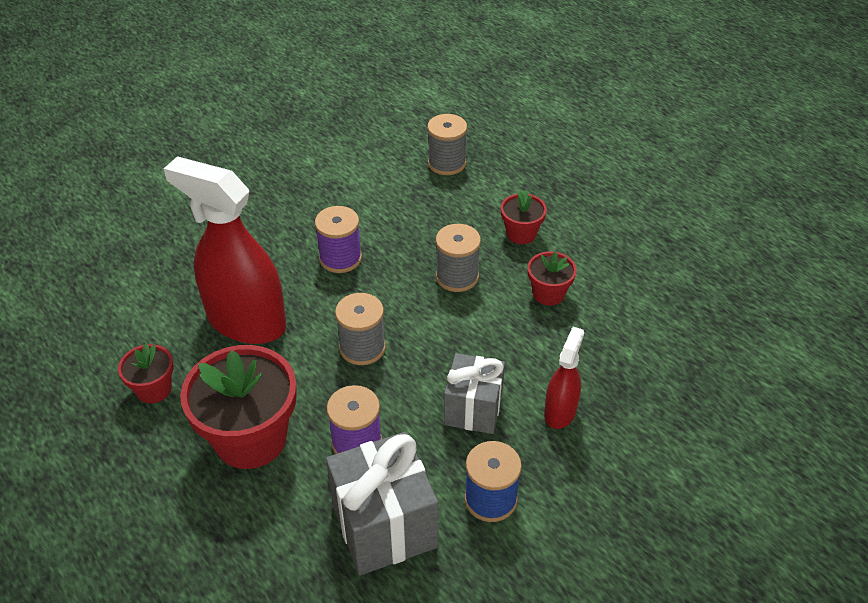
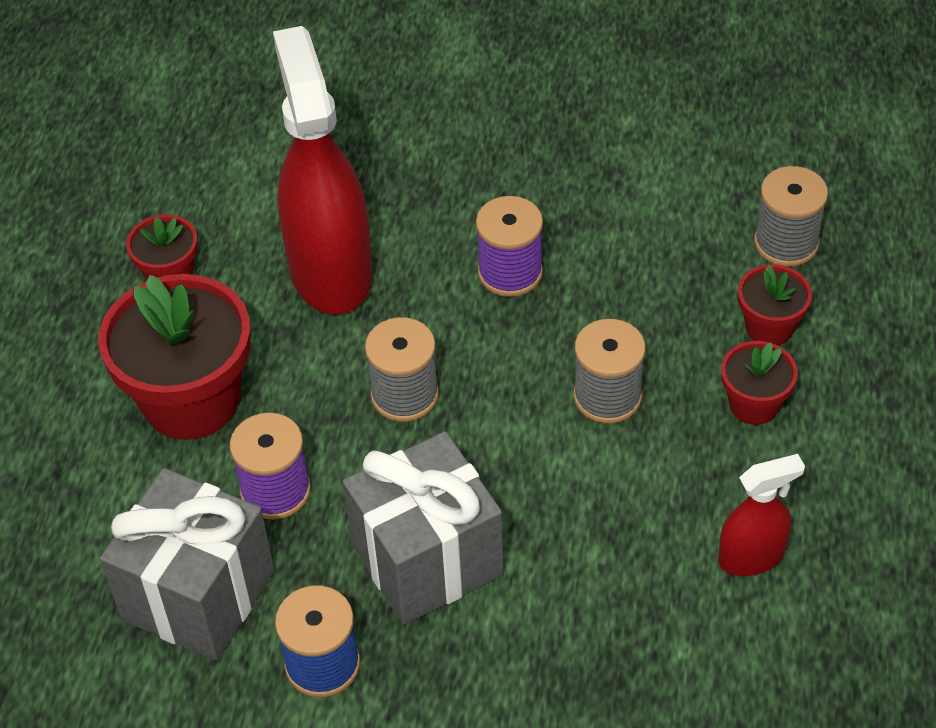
camera: 50 degrees right, 5 degrees up
grey gift [444,353,505,434] -> grey gift [343,431,504,625], size x1.50
red flower pot [528,251,577,306] -> red flower pot moved to [738,264,812,345]
red spray bottle [544,327,584,429] -> red spray bottle moved to [718,454,805,576]

